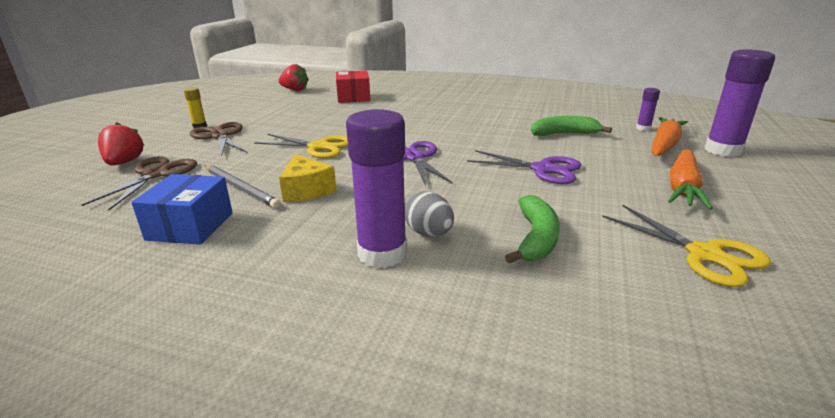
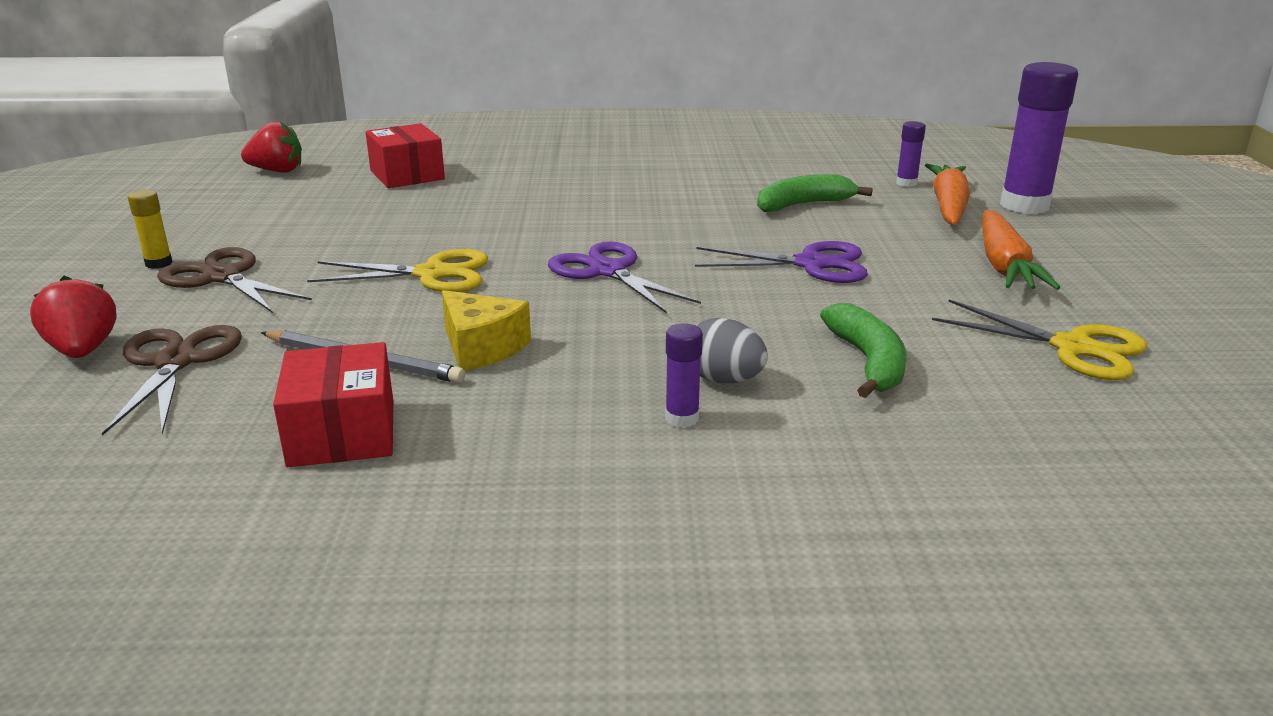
camera: 20 degrees left, 0 degrees up
blue box [131,174,233,245] -> red box [273,342,393,467]
purple glue stick [346,109,407,268] -> purple glue stick [665,323,703,428], size x0.47

